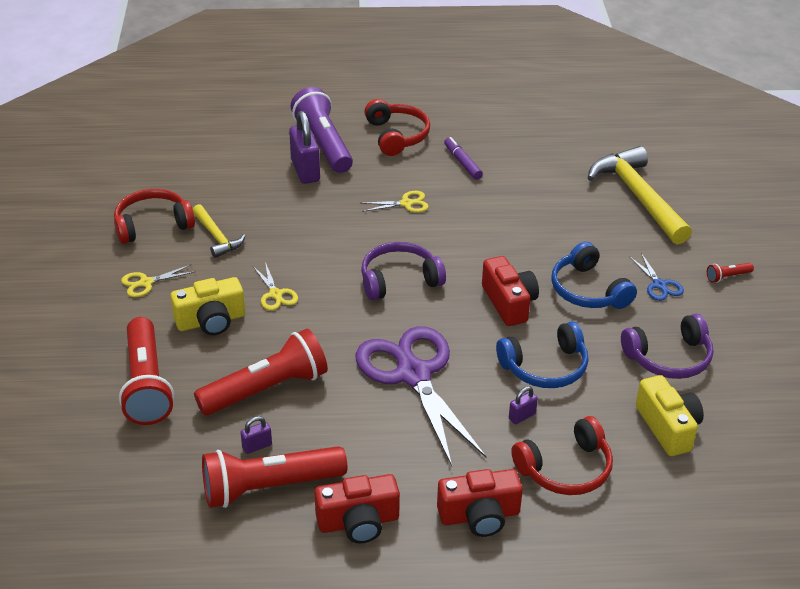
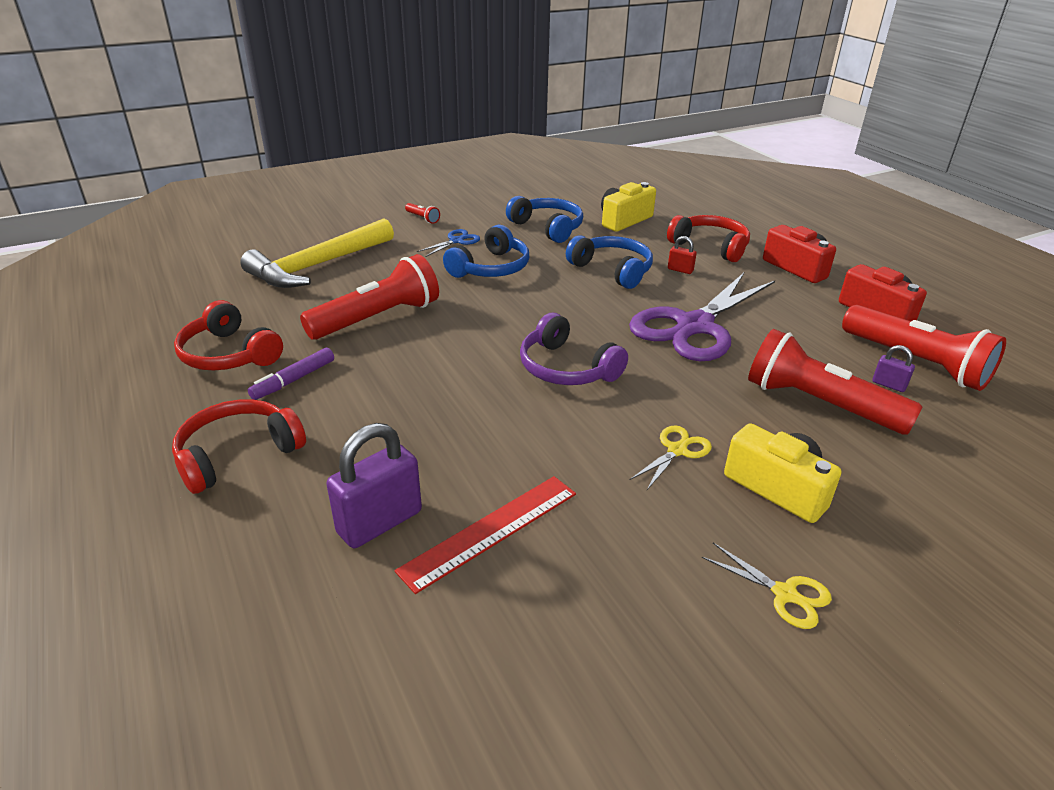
camera: 115 degrees left, 5 degrees down
red headphones [114,189,195,244] -> red headphones moved to [174,300,283,371]
red flashlight [119,317,174,425] -> red flashlight moved to [300,254,439,340]
yellow hammer [193,204,246,258] -> none
purple flashlight [290,87,353,173] -> none
yellow scissors [361,191,429,212] -> none
red camera [482,256,539,326] -> none
purple padlock [509,386,538,424] -> red padlock [668,236,697,274]
purple headphones [621,314,713,379] -> blue headphones [506,196,583,243]
none -> red ruler [395,476,576,594]

